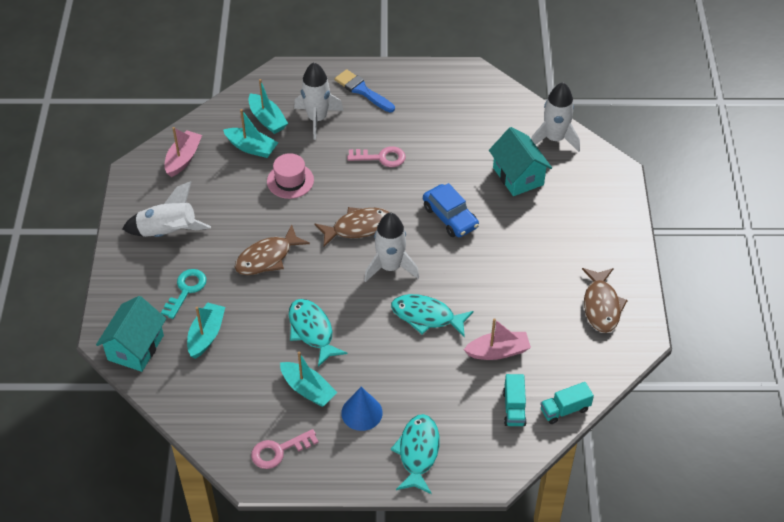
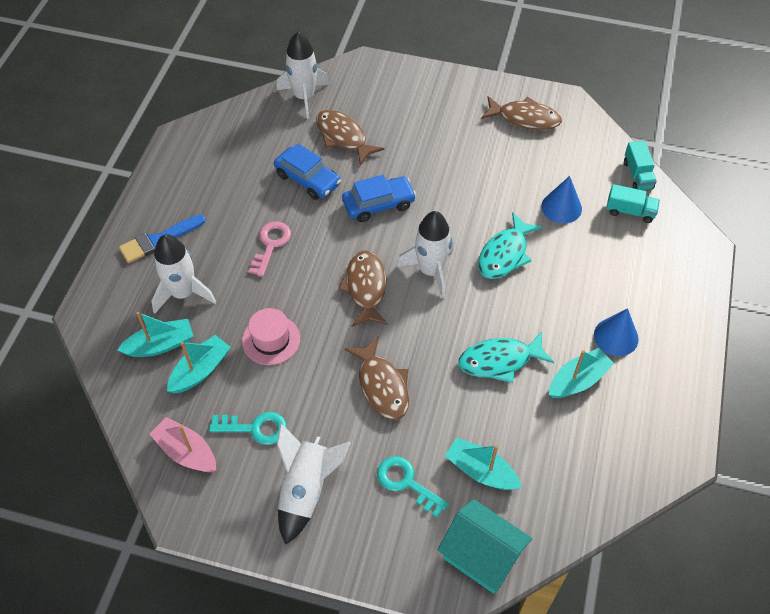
camera: 75 degrees left, 5 degrees up
pink key [251,429,319,469] -> none
turquoise fish [390,414,440,494] -> none
pink boat [464,318,531,360] -> blue cone [541,176,582,224]
turquoise house [489,127,552,196] -> brown fish [316,110,384,166]
none -> turquoise key [209,412,287,445]
none -> blue car [274,143,341,200]

